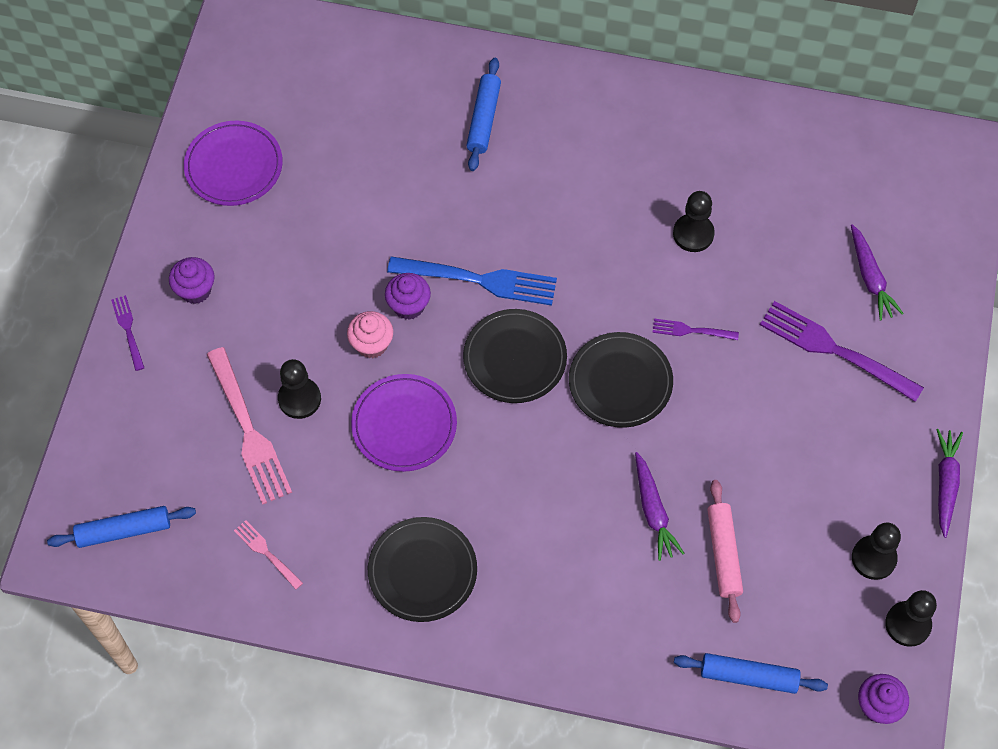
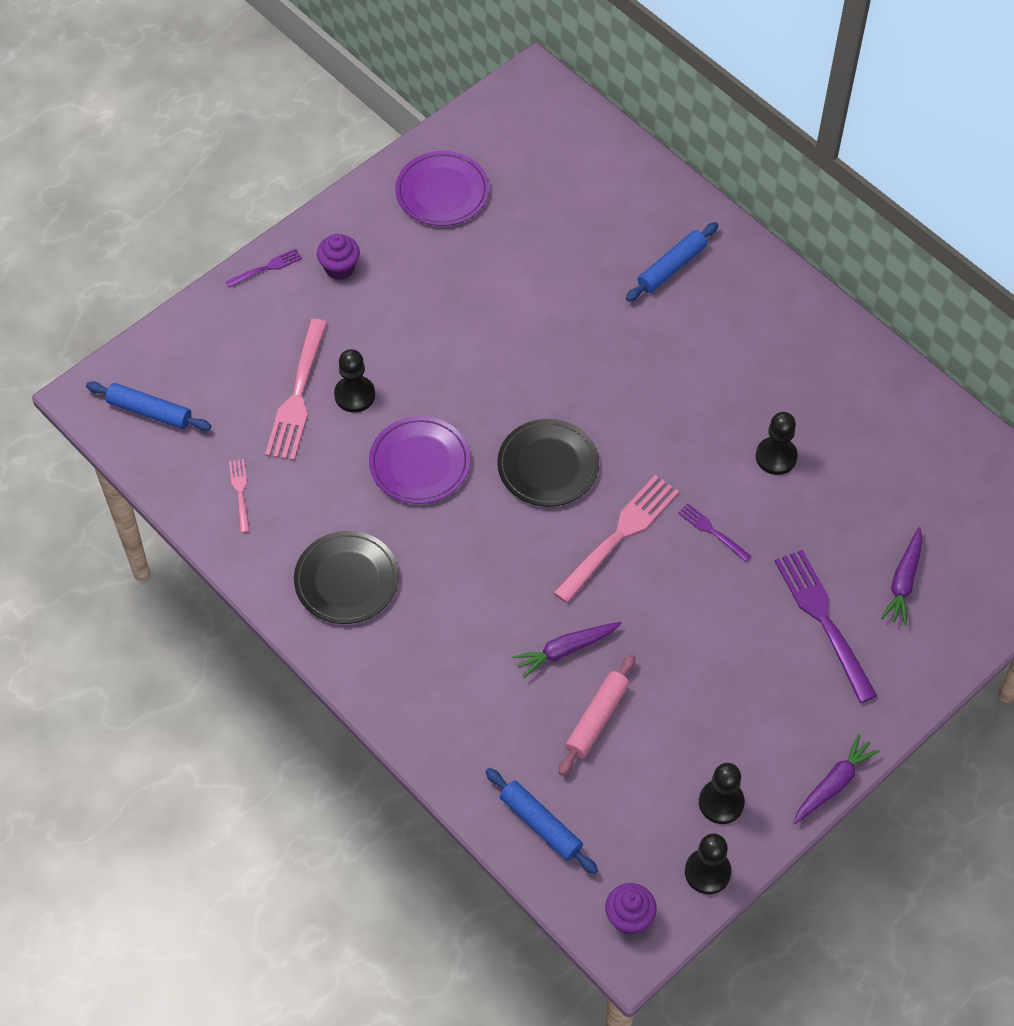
camera: 35 degrees right, 5 degrees down
purple fork [111,295,144,371] -> purple fork turned 45 degrees clockwise [226,248,302,288]
pink cupcake [347,311,393,358] -> none
purple cupcake [385,273,431,320] -> none
blue fork [387,256,557,306] -> none
black plate [569,332,673,428] -> pink fork [553,475,679,603]
purple carrot [635,452,684,561] -> purple carrot turned 45 degrees clockwise [512,622,622,678]

